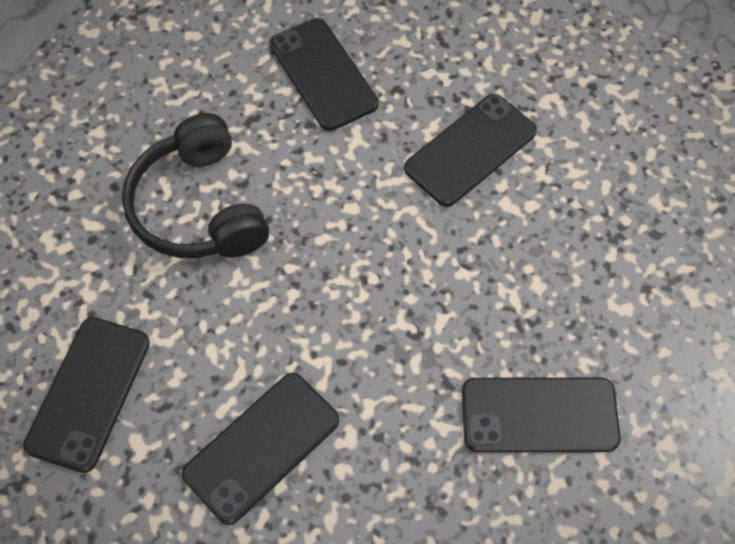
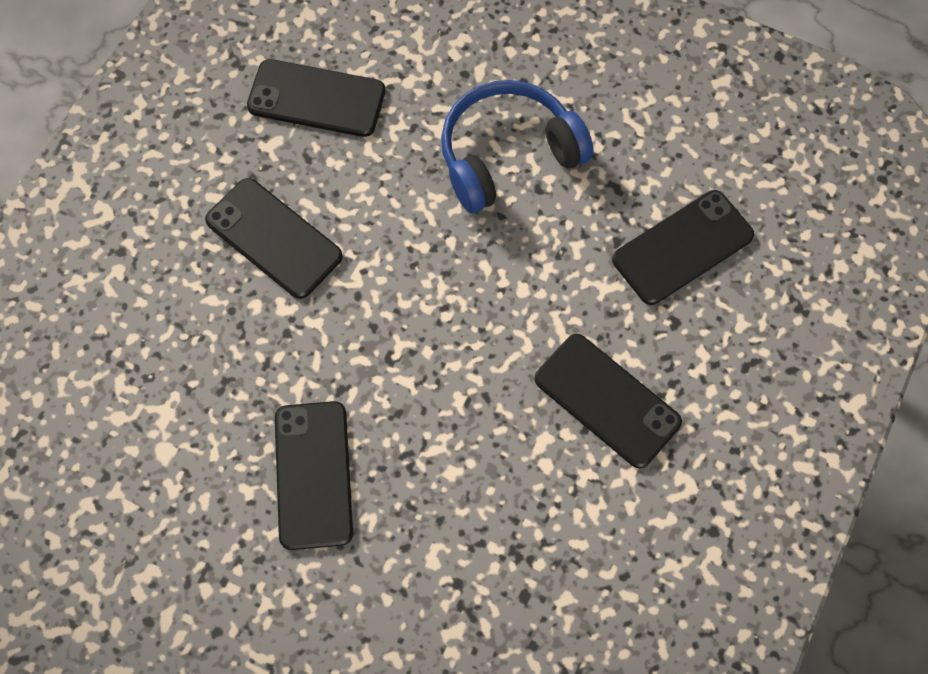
camera: 85 degrees right, 5 degrees up
black headphones [122,113,269,258] -> blue headphones [441,80,594,213]

